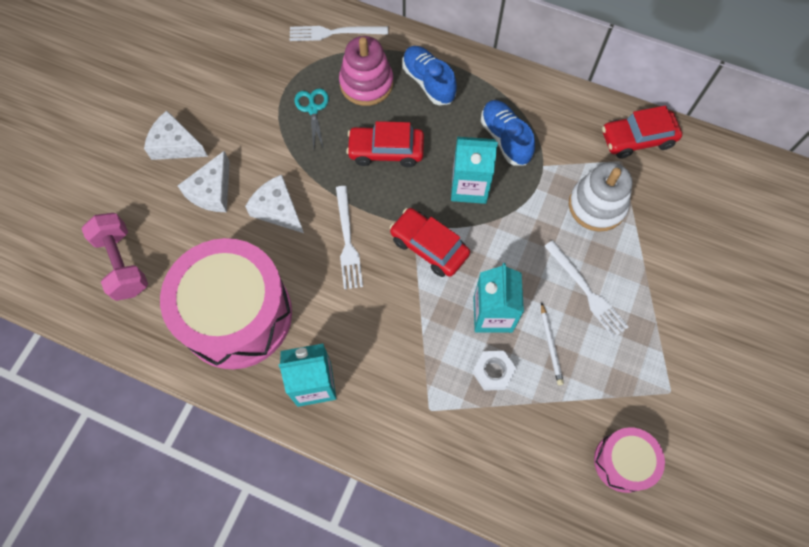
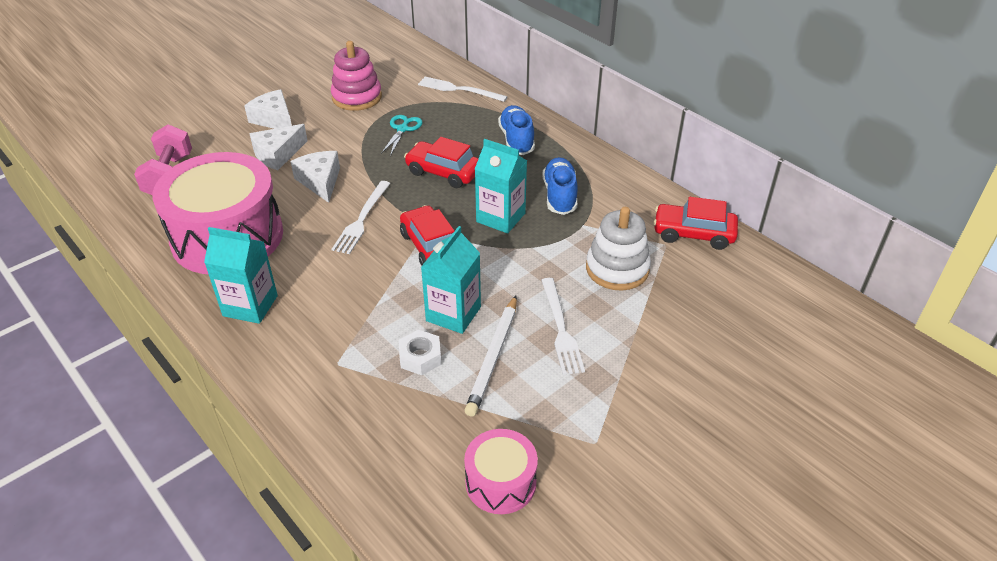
camera: 25 degrees right, 25 degrees down
pink stacking toy [339,36,393,106] -> pink stacking toy moved to [331,41,382,111]
white pencil [541,302,564,385] -> white pencil [465,296,517,417], size x1.67

